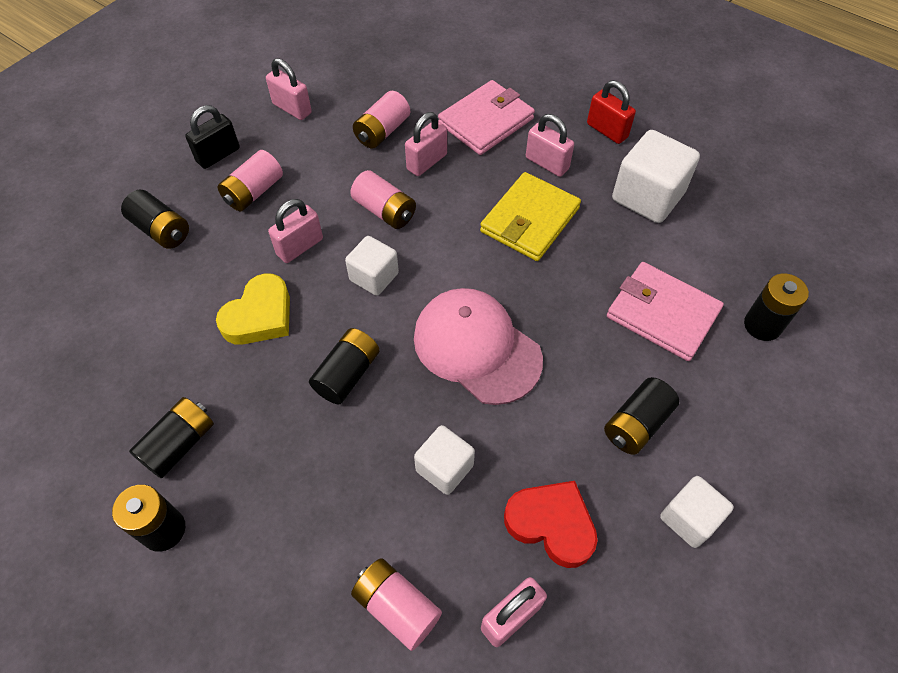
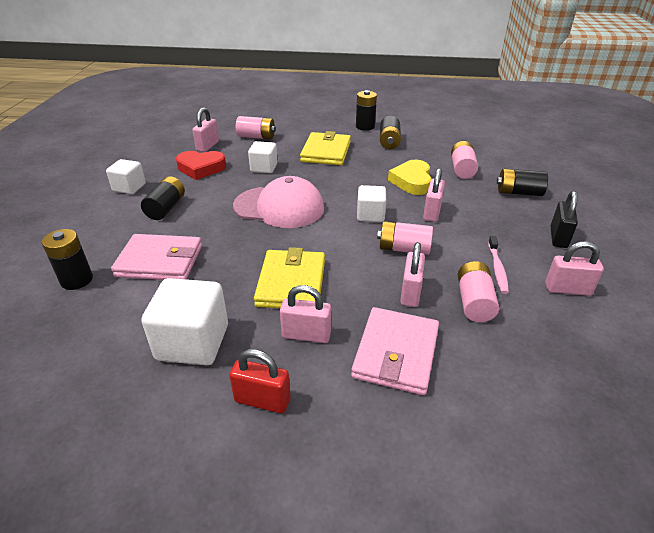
camera: 150 degrees right, 20 degrees down
pink battery [218,150,283,211] -> pink battery moved to [451,141,478,179]
black battery [309,328,380,405] -> none
none -> yellow wallet [300,131,351,165]
none -> pink toothbrush [488,236,509,294]

